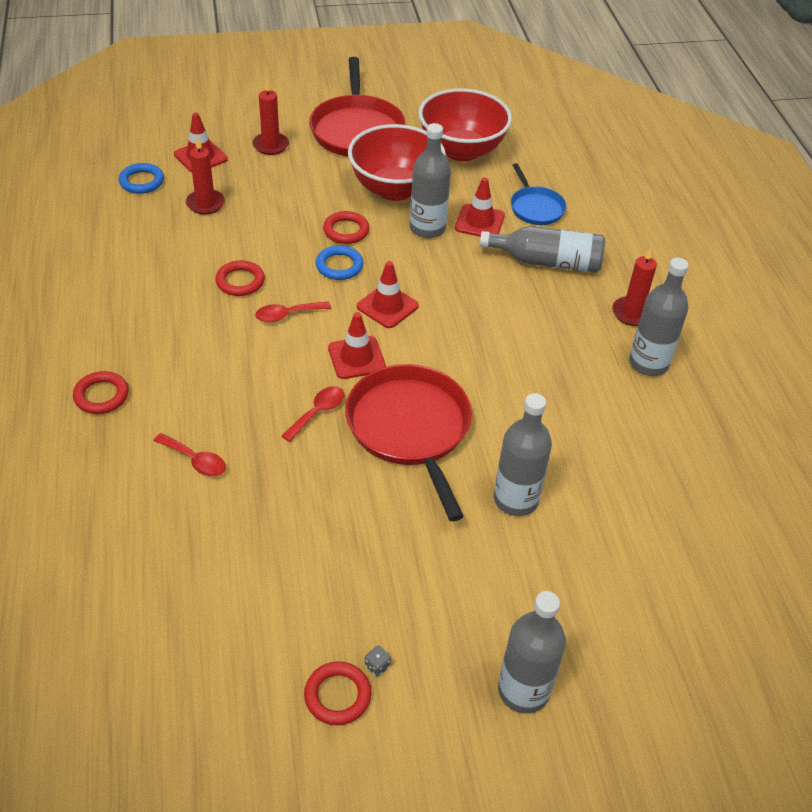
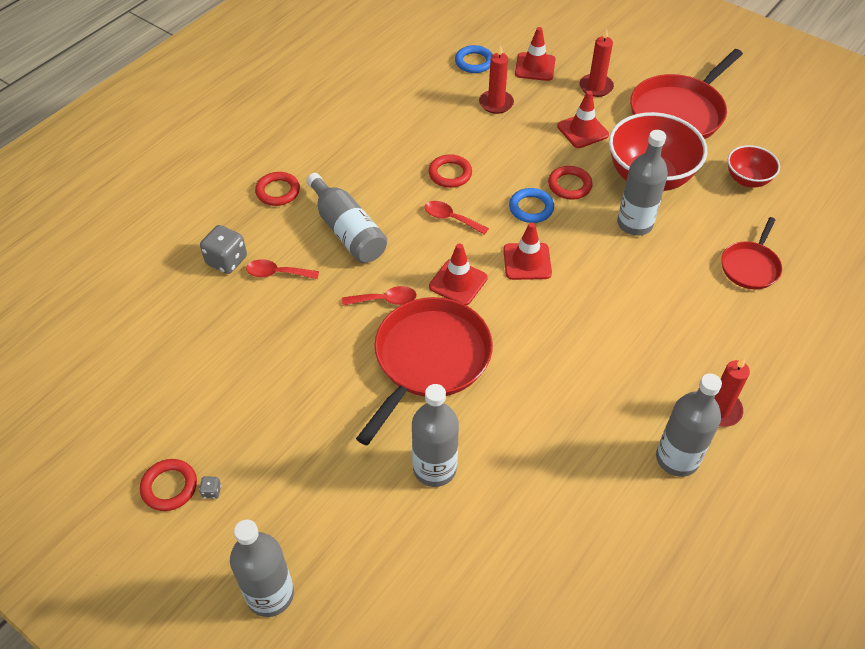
camera: 50 degrees right, 5 degrees up
red spoon [154,433,226,476] -> red spoon turned 105 degrees clockwise [246,259,319,279]
red bowl [418,88,512,161] -> red bowl [728,145,780,188], size x0.53
red traffic cone [455,177,505,237] -> red traffic cone moved to [557,91,609,148]
grey bottle [480,226,605,273] -> grey bottle moved to [306,173,387,263]
blue pan [511,163,567,225] -> red pan [721,217,782,289]
none -> grey dice [200,225,247,274]

